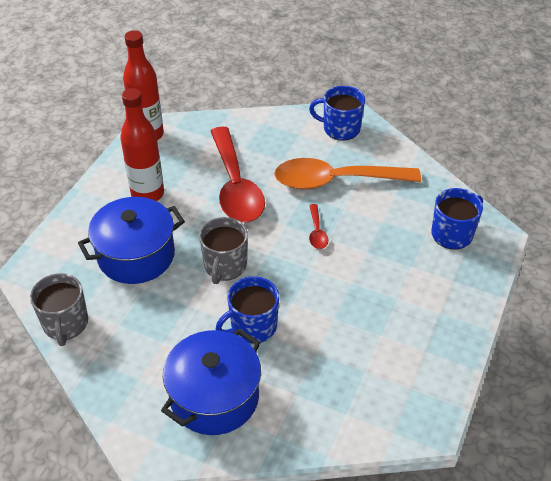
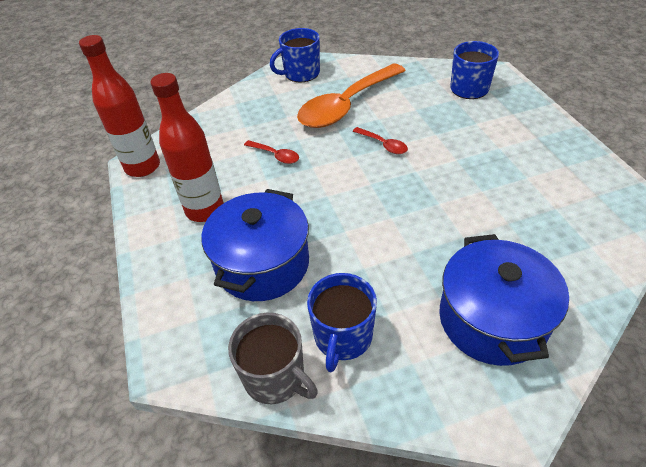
camera: 40 degrees left, 0 degrees up
grey mug [199,217,248,284] -> none
red spoon [211,127,265,222] -> red spoon [244,140,299,164], size x0.41
blue mug [216,276,279,344] -> blue mug moved to [307,273,377,372]

